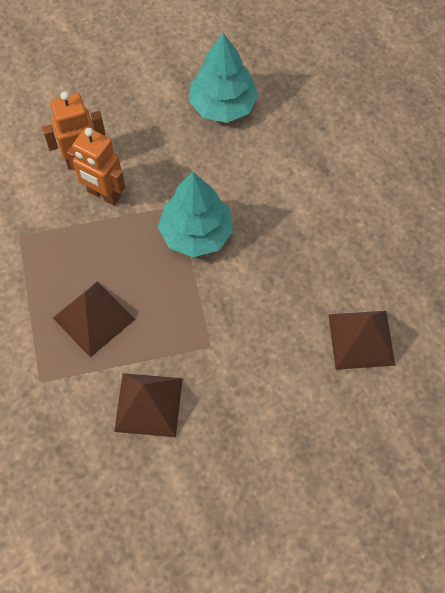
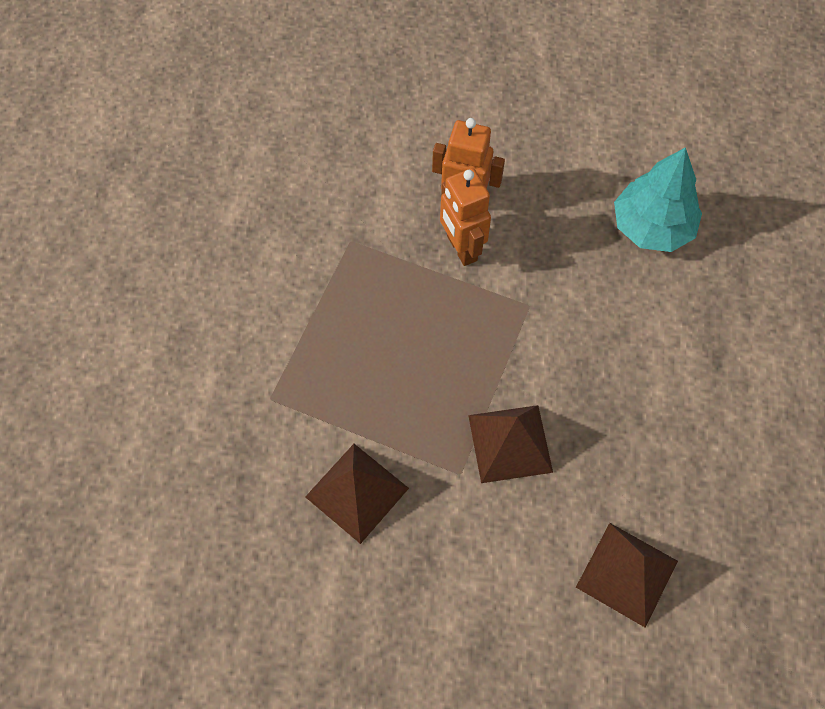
camera: 35 degrees right, 0 degrees up
brown pyramid [53,281,135,357] -> brown pyramid moved to [468,405,553,483]
turquoise tree [158,172,233,257] -> none

